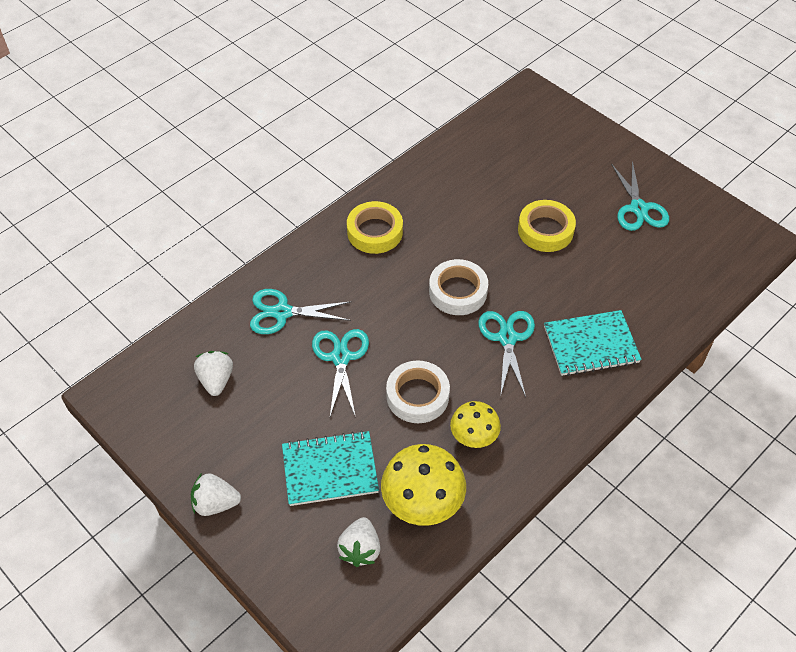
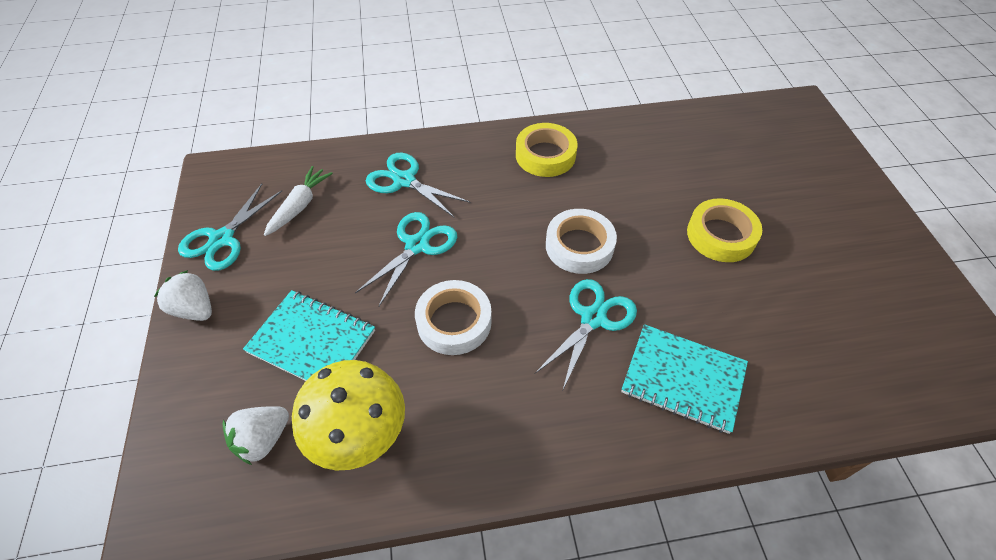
camera: 35 degrees right, 0 degrees up
white strawberry [194,351,233,396] -> white carrot [264,166,333,236]
yellow mushroom [450,401,501,448] -> none
turquoise scissors [611,160,669,231] -> turquoise scissors moved to [178,183,282,271]

